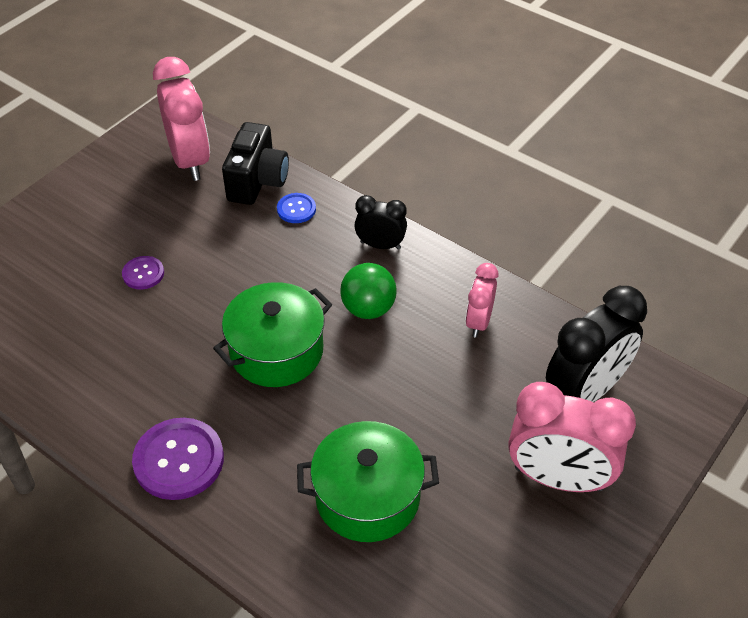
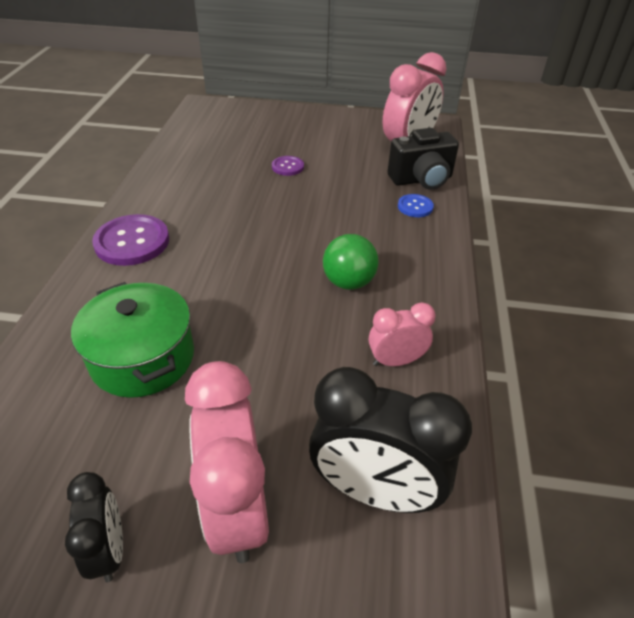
camera: 60 degrees right, 5 degrees down
green pot [213,282,332,387] -> none
black clock [354,195,407,250] -> black clock moved to [65,472,123,583]

